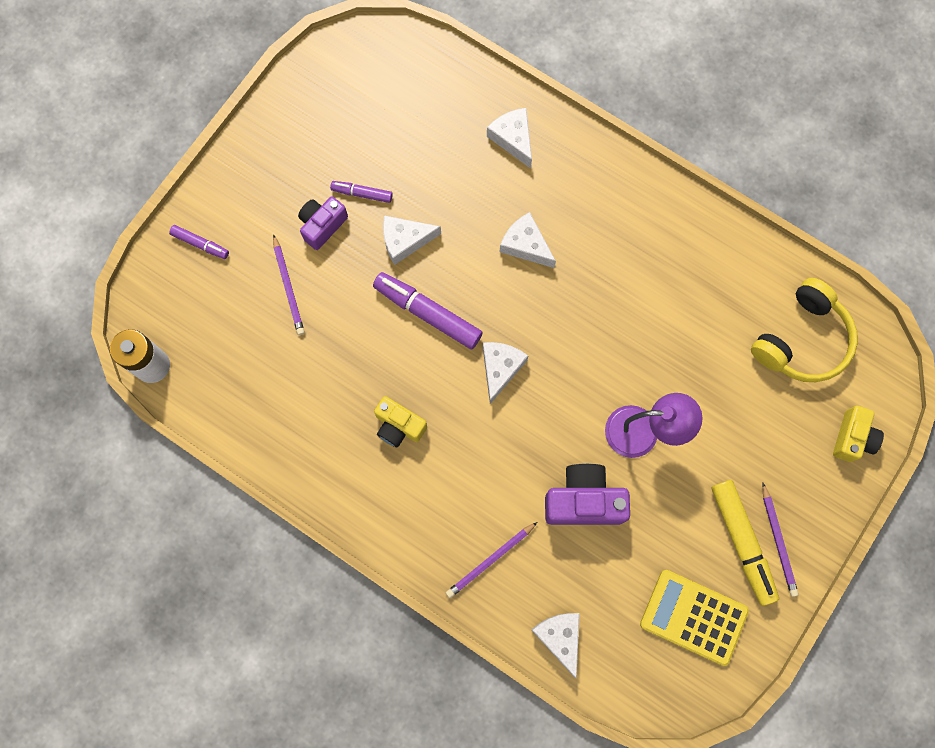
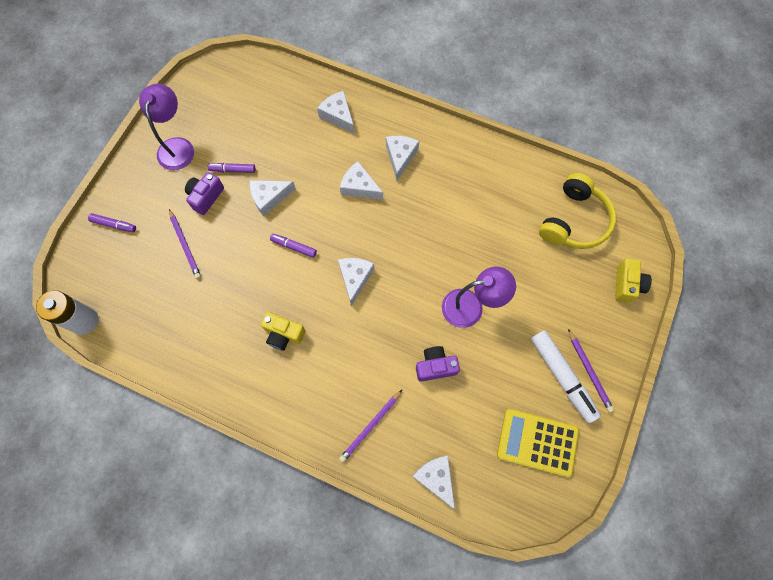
camera: 10 degrees left, 5 degrees down
purple marker [373,272,483,349] -> purple marker [270,234,317,258], size x0.53
purple camera [545,463,630,525] -> purple camera [416,346,460,382], size x0.65
yellow marker [712,480,779,606] -> white marker [531,330,601,423]
none -> purple lamp [139,84,194,170]
none -> white cheese [386,136,419,180]

